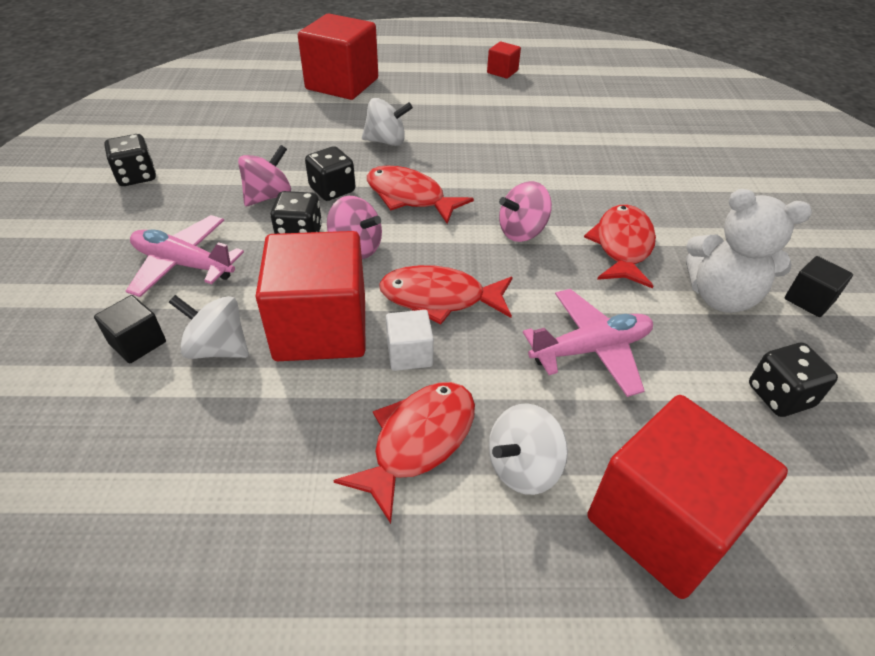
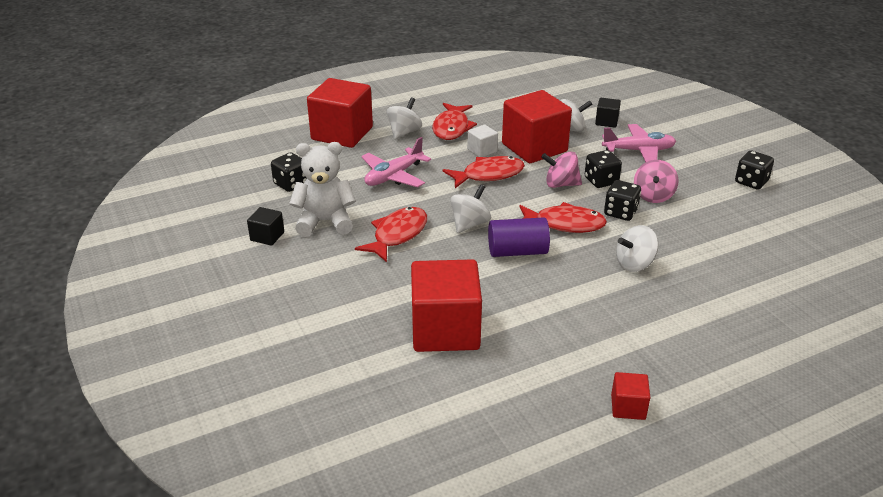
camera: 155 degrees right, 10 degrees down
red cube [298,14,378,100] -> red cube moved to [411,259,482,352]
pink spinning top [499,181,552,242] -> white spinning top [450,184,491,233]
red fish [584,205,656,288] -> red fish turned 135 degrees counterclockwise [355,207,427,262]
none -> purple cylinder [488,217,550,257]

